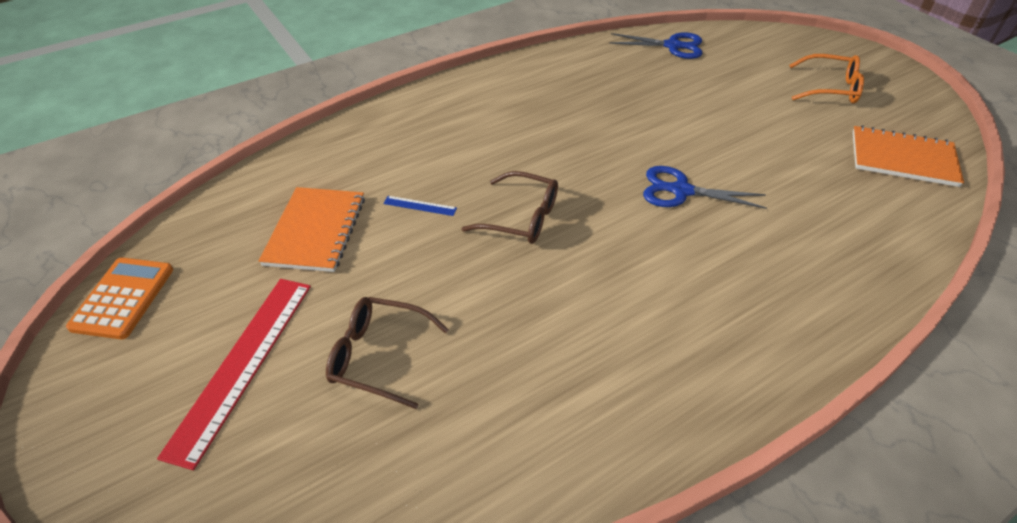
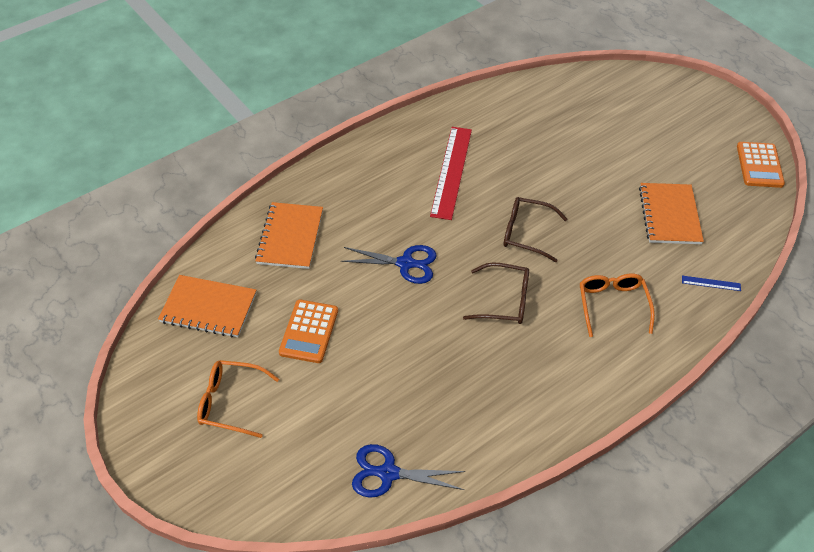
camera: 175 degrees right, 5 degrees up
red ruler [157,279,311,470] -> red ruler moved to [430,127,472,220]
brown glasses [326,297,449,409] -> brown glasses moved to [463,262,529,324]
blue ruler [383,196,457,216] -> blue ruler moved to [682,276,741,291]
none -> orange notebook [255,202,323,269]
none -> orange calculator [279,300,338,363]
none -> orange glasses [580,273,655,337]

